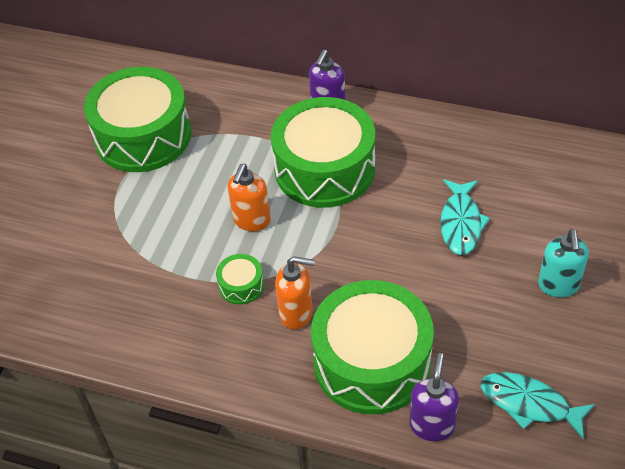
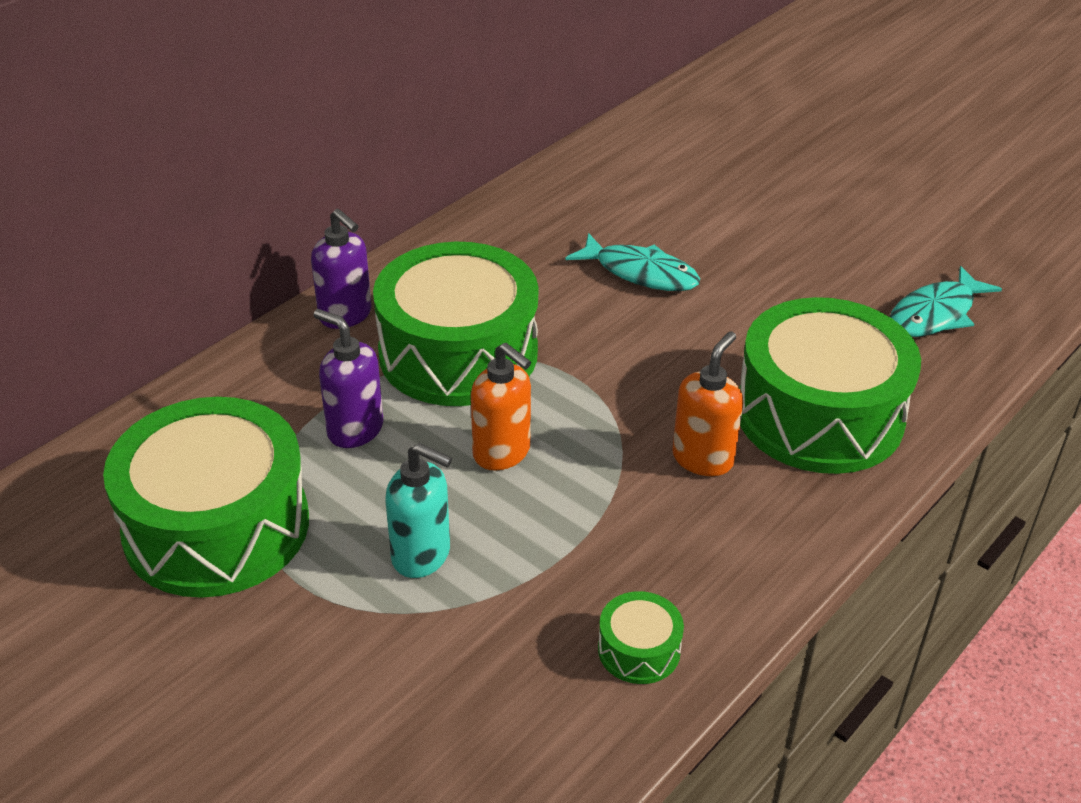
camera: 70 degrees left, 10 degrees down
green drum [216,254,264,305] -> green drum moved to [598,591,684,684]
purple soap dispenser [410,353,459,441] -> purple soap dispenser moved to [313,309,383,448]
turquoise soap dispenser [538,229,589,297] -> turquoise soap dispenser moved to [385,443,452,578]

